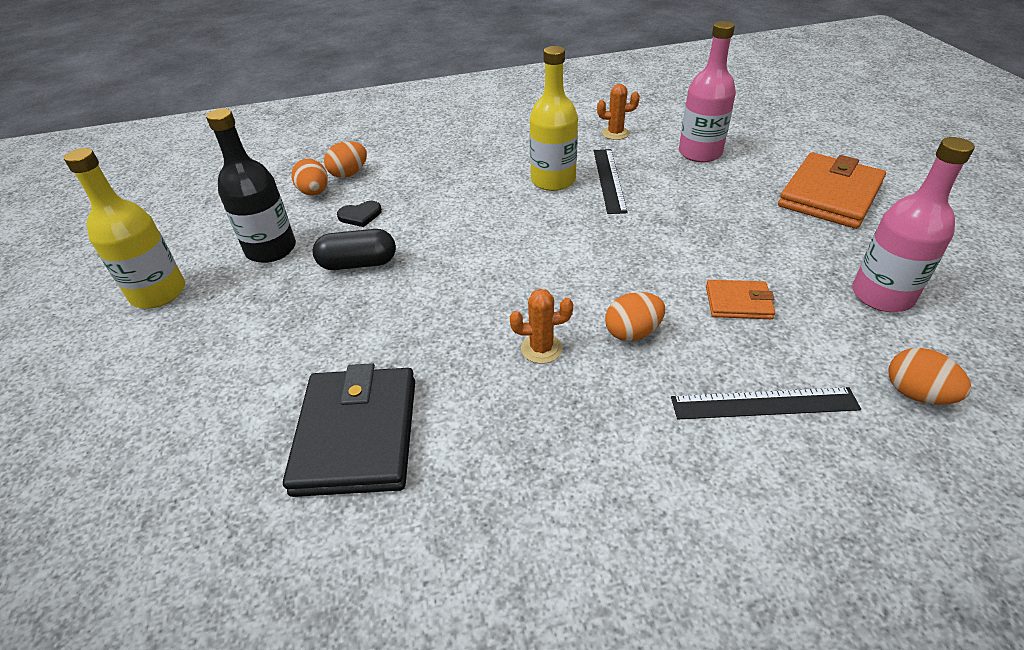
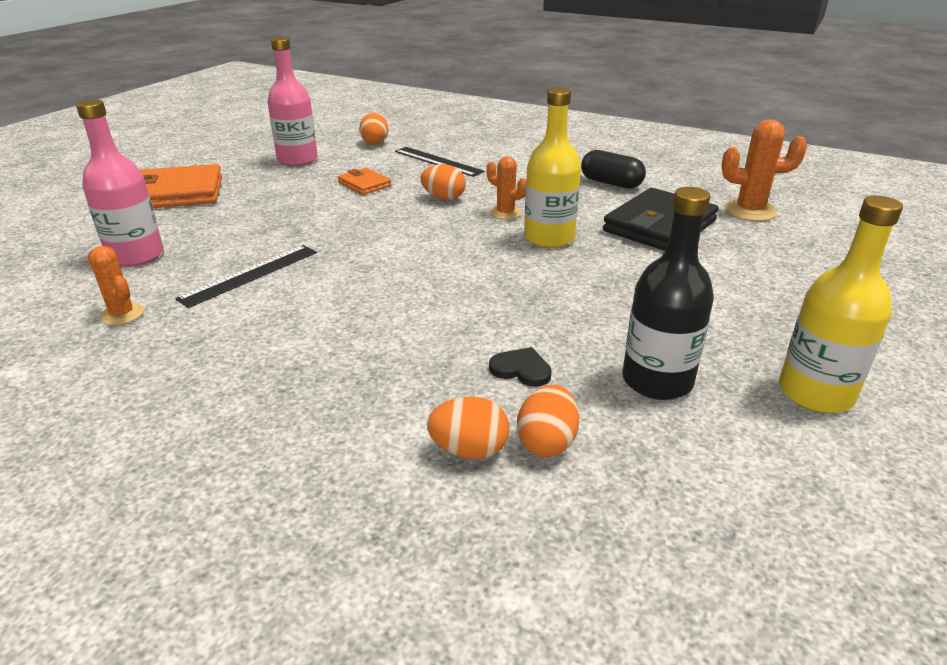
camera: 140 degrees left, 10 degrees down
black capsule [313,229,396,270] -> black capsule moved to [581,150,646,189]
yellow bottle [530,46,578,191] -> yellow bottle moved to [524,87,581,248]
none -> orange cactus [721,119,807,221]

